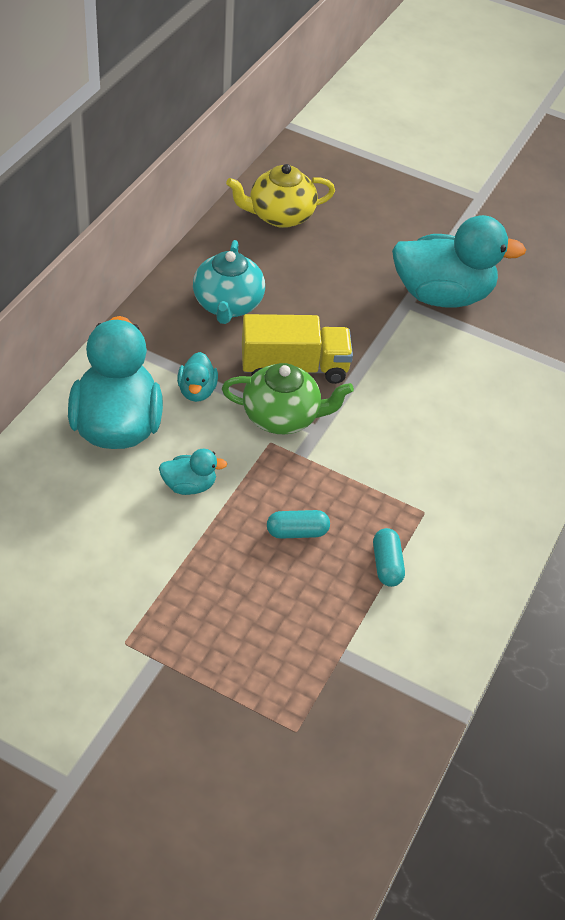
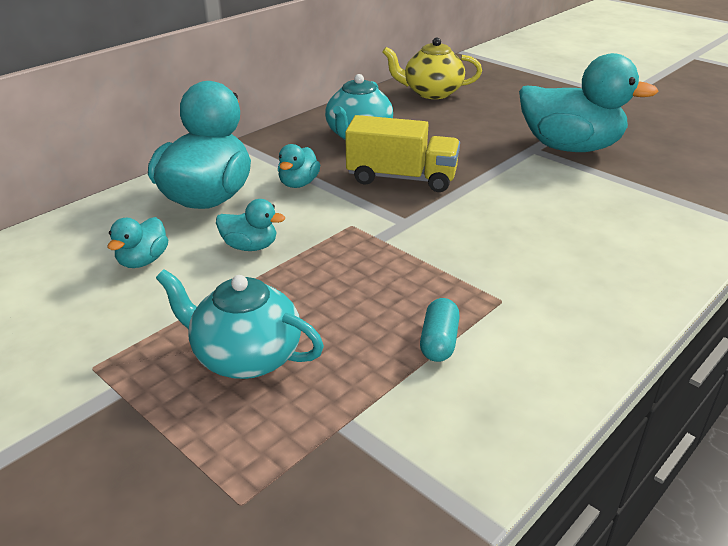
camera: 20 degrees right, 15 degrees down
green teapot [222,363,354,434] -> none
turquoise capsule [267,510,330,539] -> none
none -> turquoise duck [108,217,168,268]
none -> turquoise teapot [156,269,324,379]

